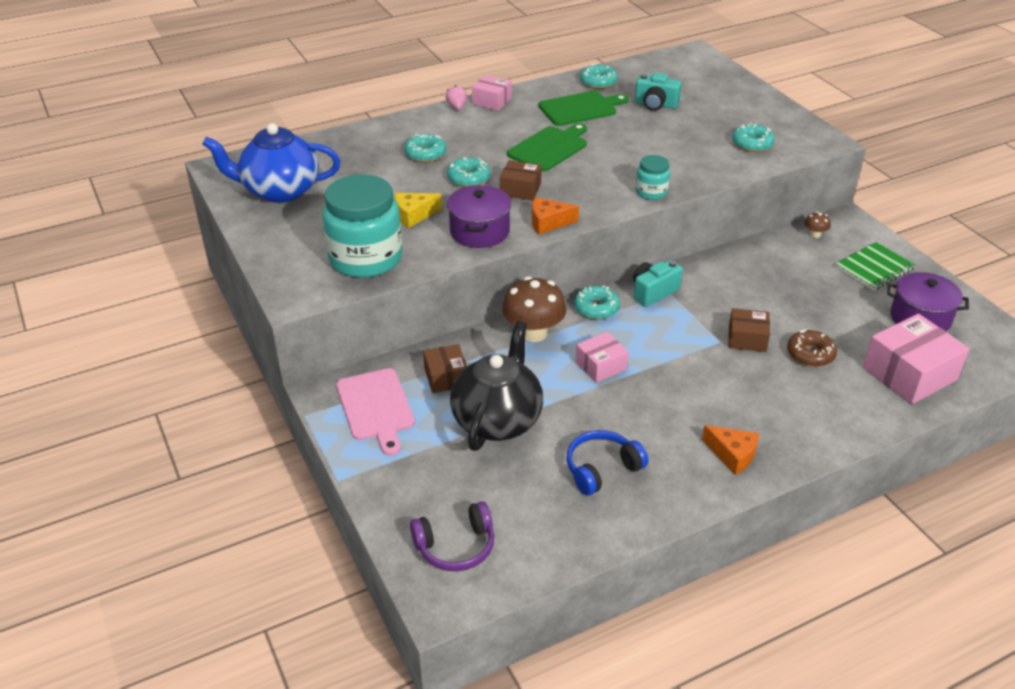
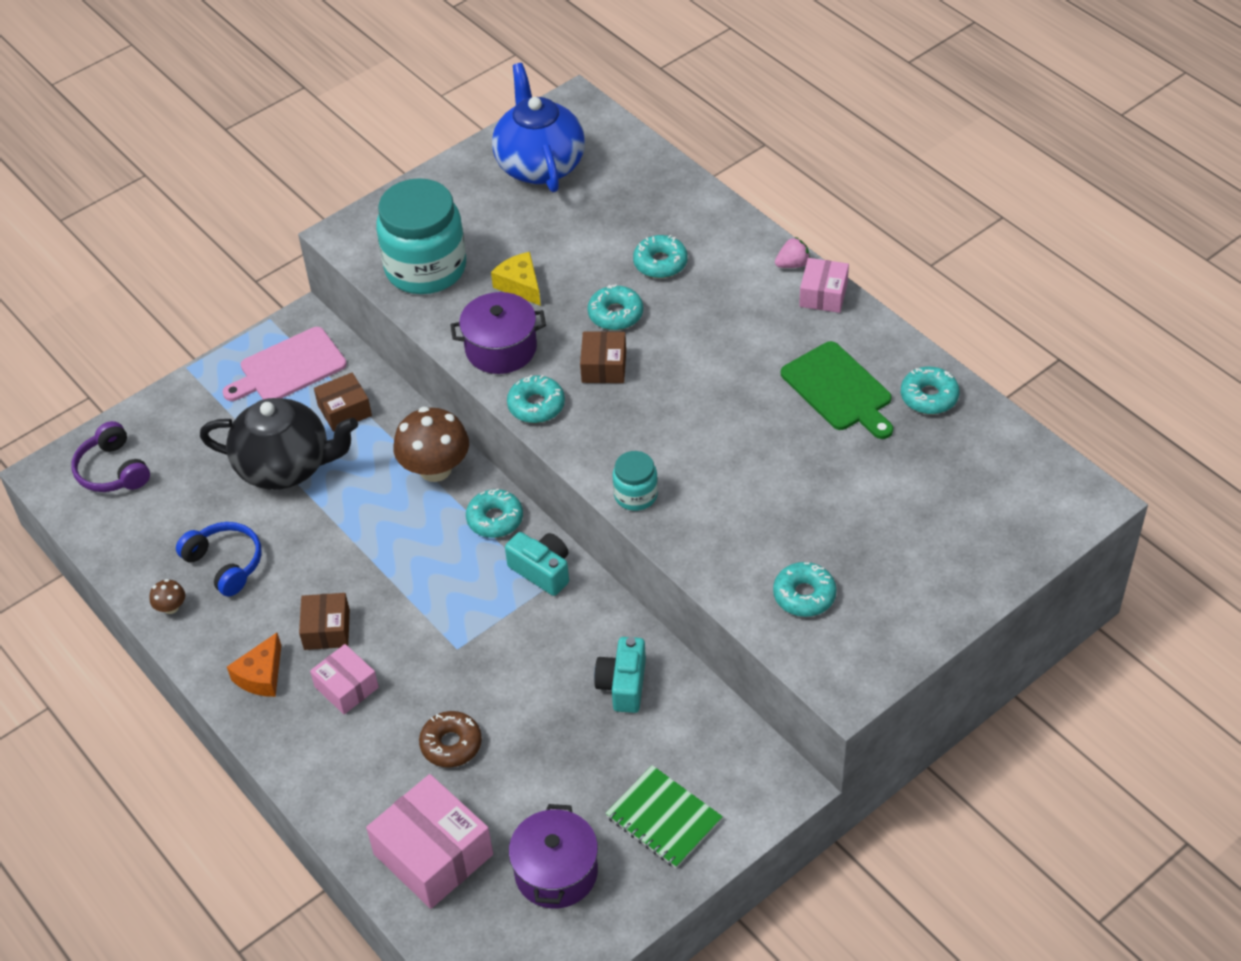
camera: 80 degrees right, 10 degrees up
green cutting board [507,123,587,172] -> none
orange cheese [532,197,579,235] -> turquoise donut [507,375,565,423]
pink box [576,332,629,383] -> pink box moved to [310,644,379,715]
turquoise camera [635,73,681,111] -> turquoise camera moved to [594,637,646,713]
brown box [729,308,770,352] -> brown box moved to [299,593,350,650]
brown mushroom [805,212,831,238] -> brown mushroom moved to [149,579,185,614]

